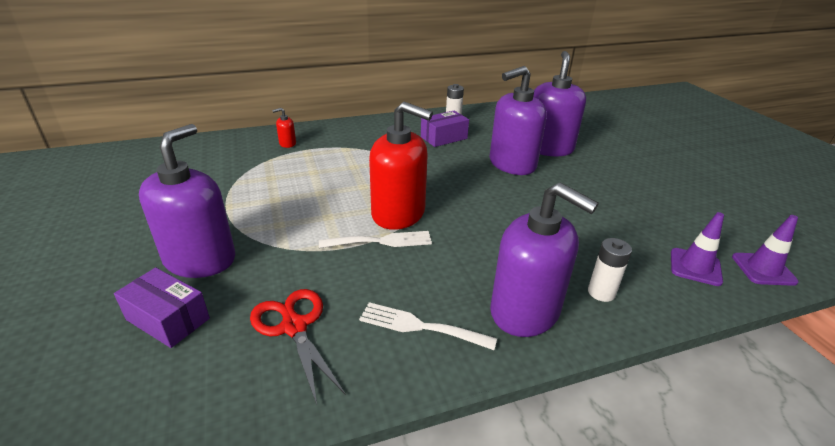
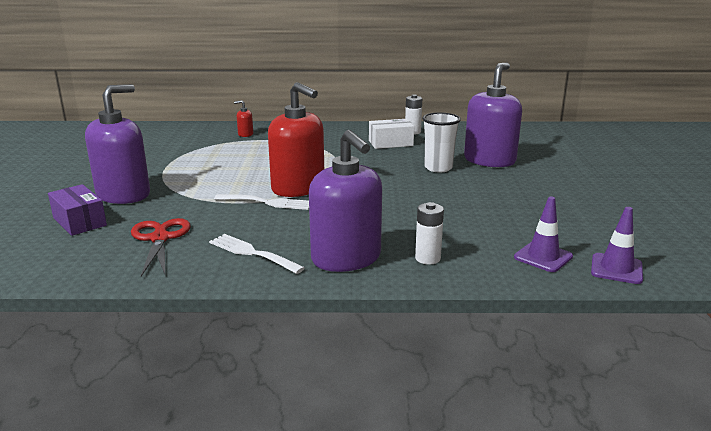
camera: 20 degrees right, 10 degrees down
purple box [421,111,469,147] -> white box [369,119,414,149]
purple soap dispenser [490,66,547,175] -> white cup [422,112,461,172]

